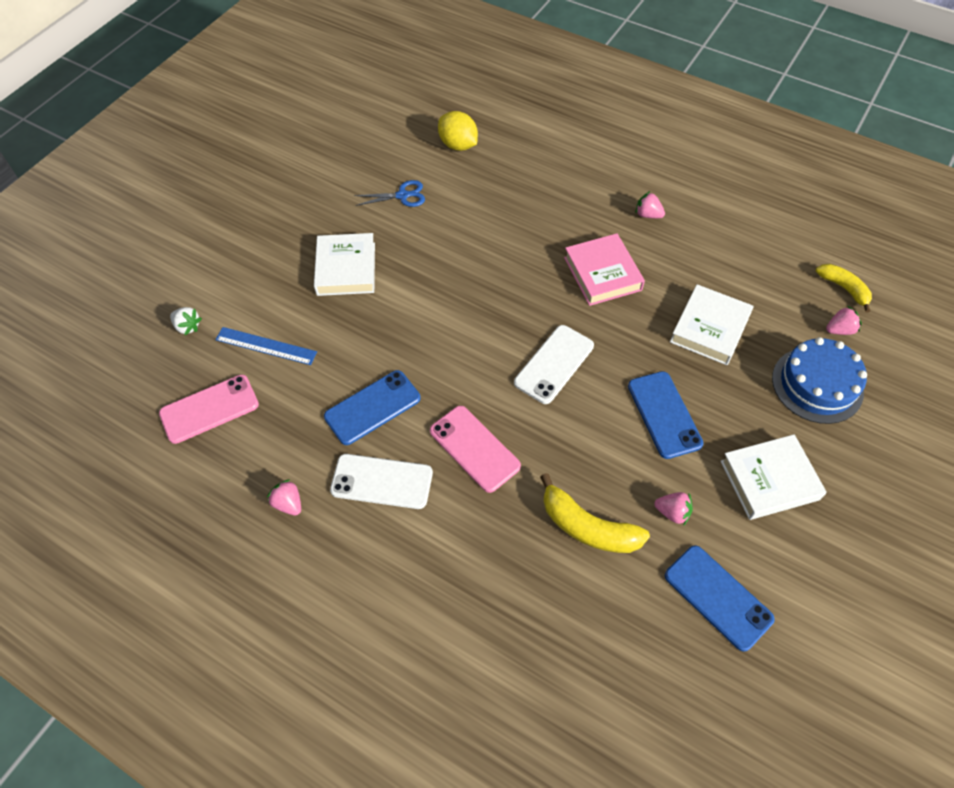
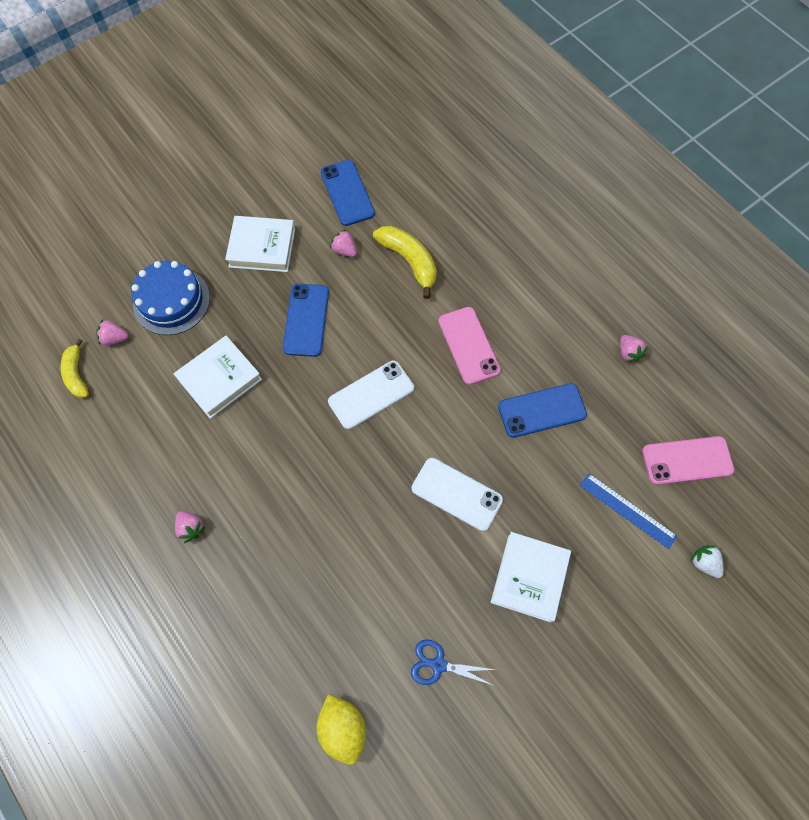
camera: 160 degrees left, 10 degrees up
white phone [330,454,433,509] -> white phone moved to [411,458,503,531]
pink book [564,233,645,306] -> none

